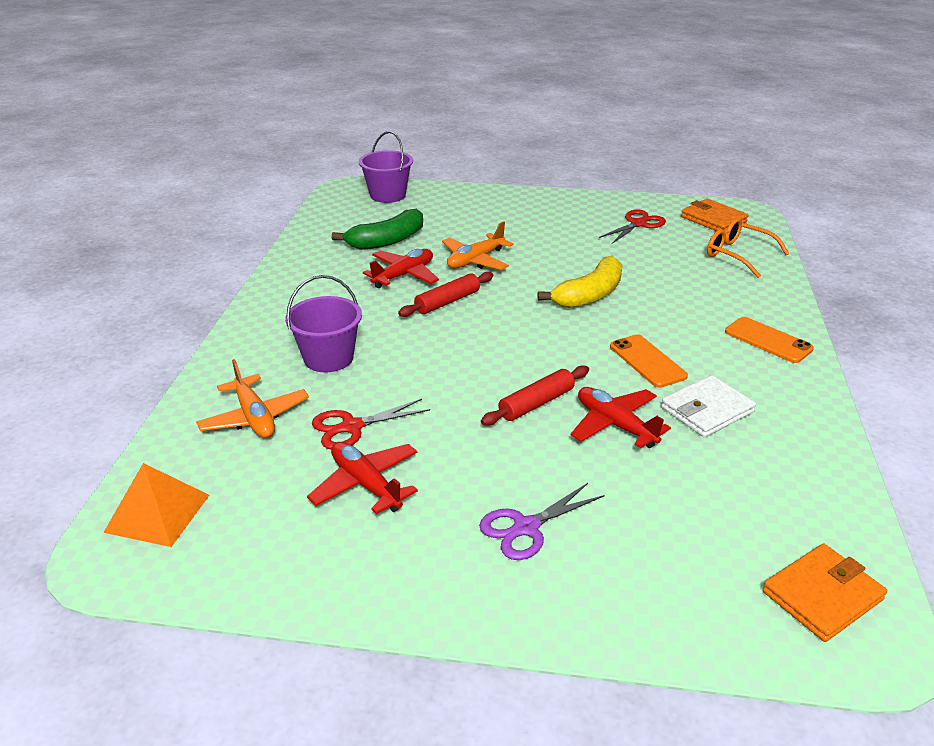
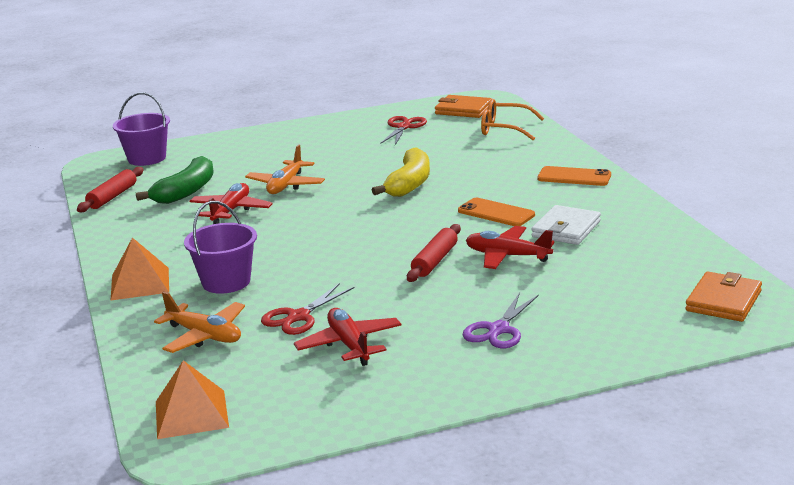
camera: 25 degrees left, 10 degrees down
red plane [307,442,418,514] -> red plane turned 45 degrees clockwise [294,308,401,366]
red rolling pin [398,272,493,317] -> red rolling pin moved to [77,167,144,212]
none -> orange pyramid [110,237,169,301]

